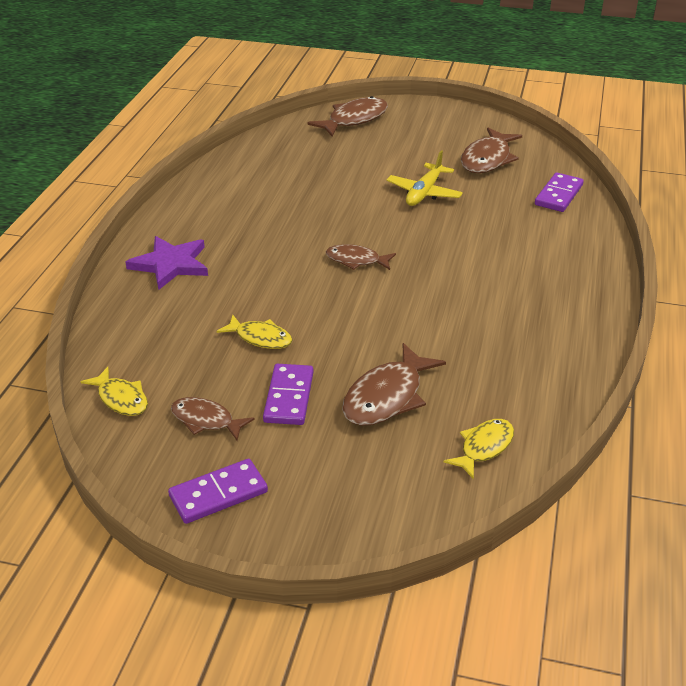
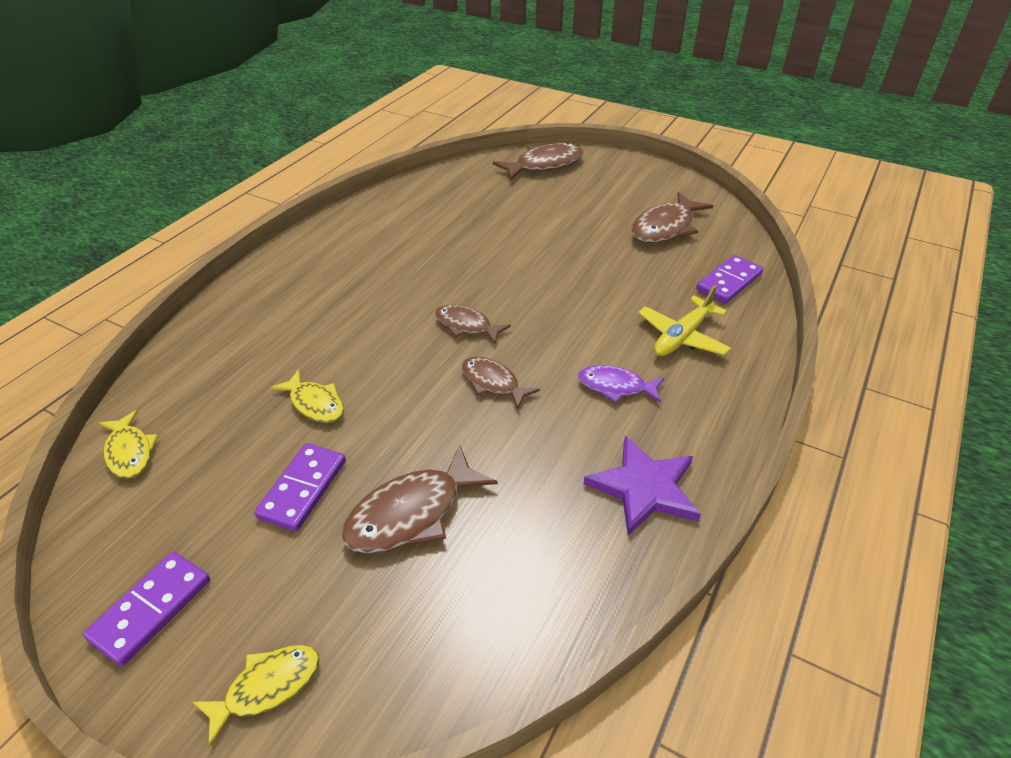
camera: 15 degrees right, 5 degrees up
purple star [125,236,208,290] -> purple star moved to [584,436,701,536]
purple domino [168,459,268,524] -> purple domino turned 45 degrees counterclockwise [83,552,210,666]
brown fish [171,397,255,441] -> brown fish moved to [462,357,540,409]
yellow plane [387,150,463,206] -> yellow plane moved to [638,285,731,356]
yellow fish [444,419,514,480] -> yellow fish moved to [193,645,319,747]
none -> purple fish [578,365,664,403]

